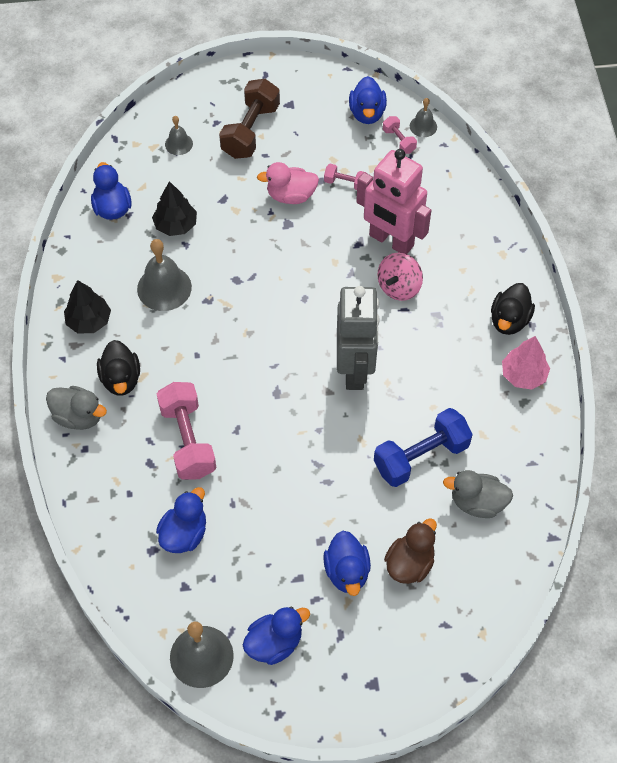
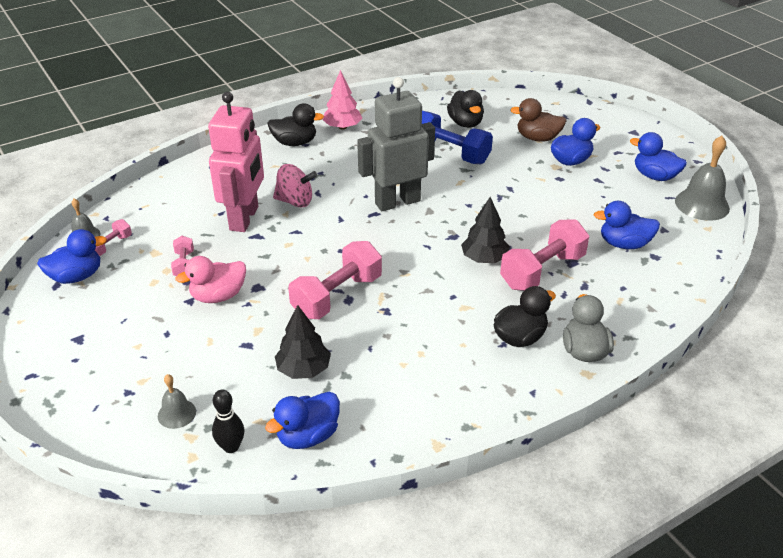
camera: 115 degrees left, 20 degrees down
black tree [64,280,111,333] -> black tree moved to [461,197,510,263]
grey bell [137,239,192,311] -> none
brown dumbbell [219,79,280,159] -> none
pink duck [257,162,319,204] -> pink duck turned 90 degrees clockwise [176,256,246,303]
grey duck [443,470,513,518] -> black duck [447,90,484,128]
none -> black bowling pin [212,390,244,453]
none -> pink dumbbell [288,241,382,319]

